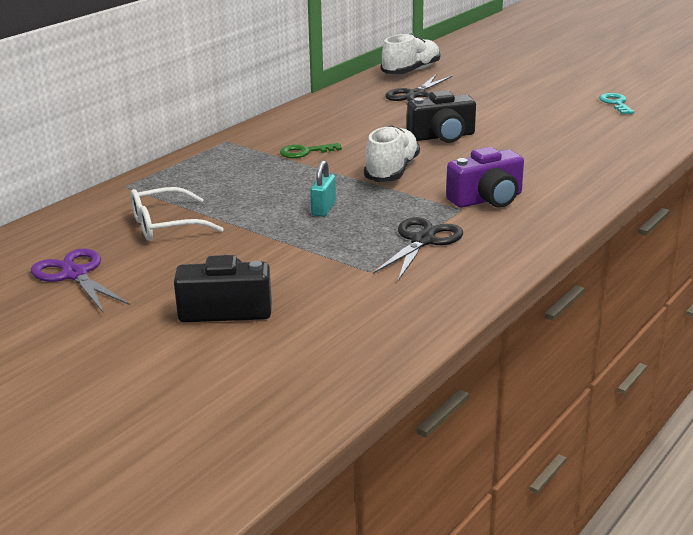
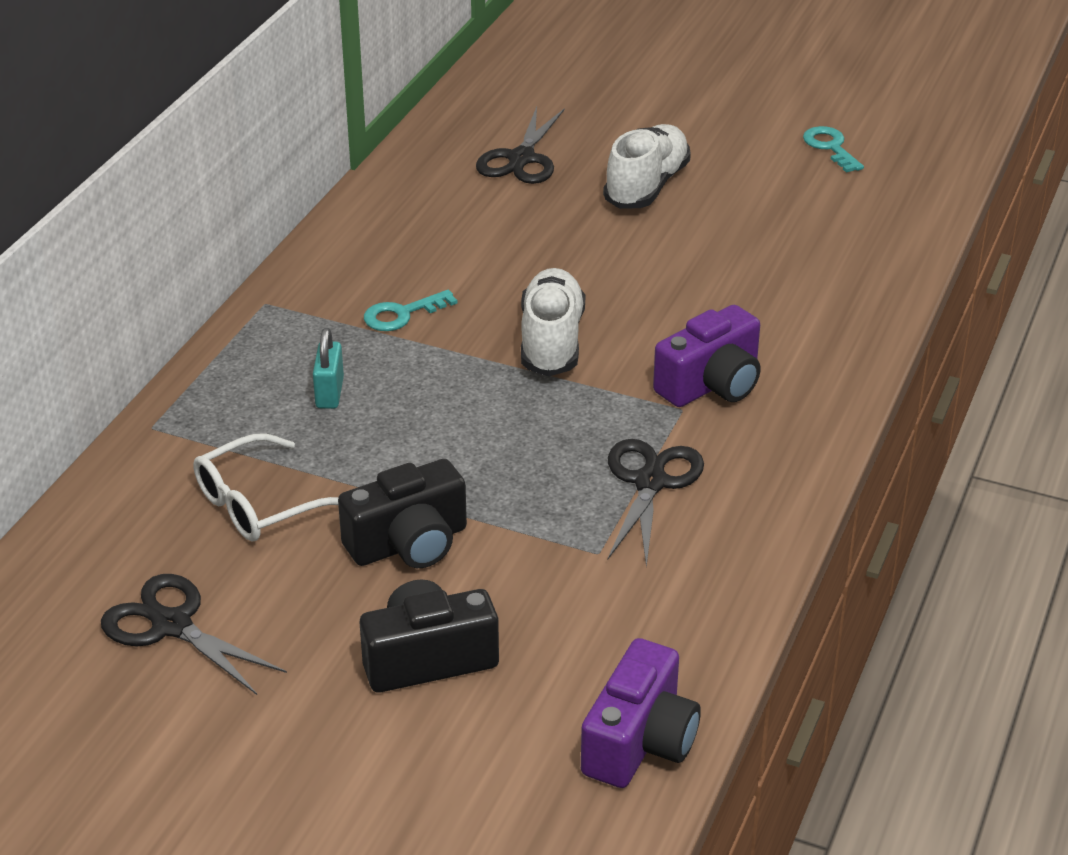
camera: 15 degrees left, 10 degrees up
purple scissors [31,248,130,312] -> black scissors [101,574,287,695]
green key [280,143,342,158] -> turquoise key [364,290,457,331]
turquoise padlock [310,160,336,217] -> turquoise padlock moved to [313,328,344,409]
white shoe [381,33,440,74] -> white shoe moved to [603,124,691,209]
black camera [407,90,476,143] -> black camera moved to [338,459,467,568]
none -> purple camera [581,638,701,788]

